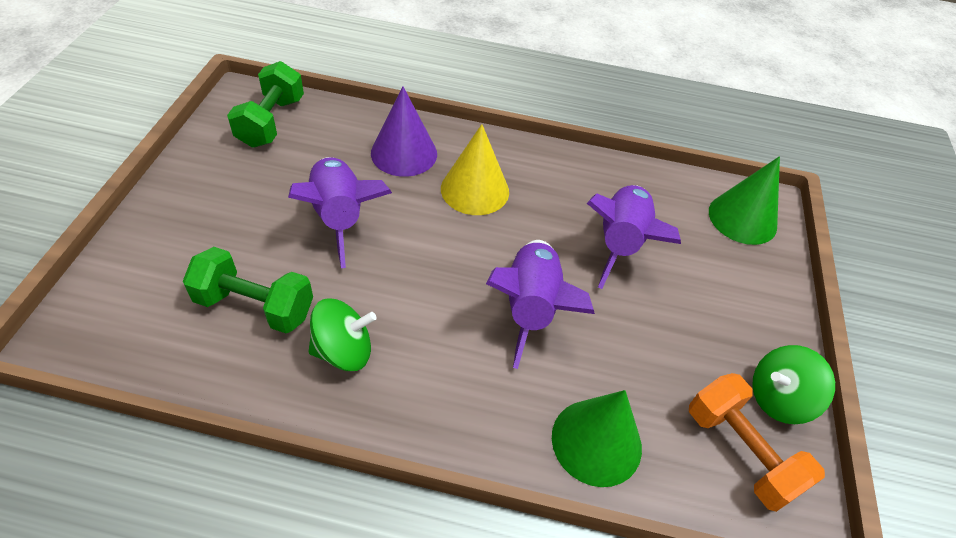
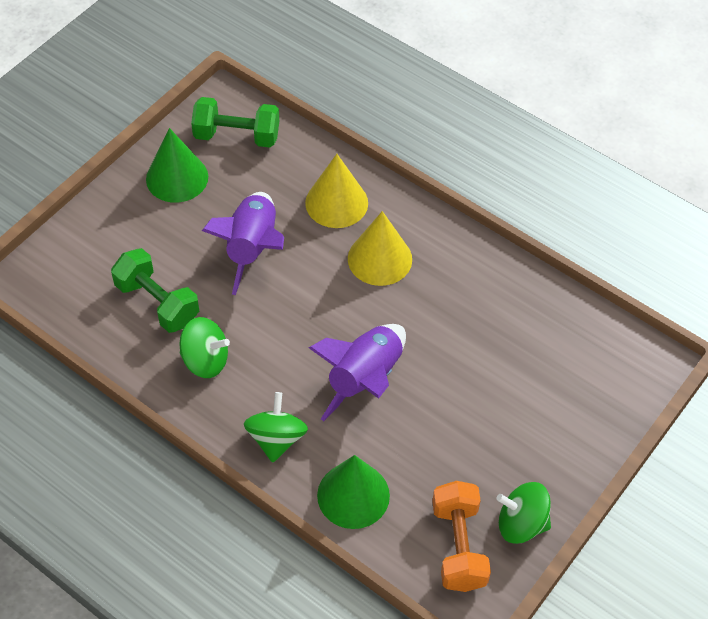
camera: 30 degrees right, 5 degrees up
green dumbbell [227,61,304,148] -> green dumbbell turned 60 degrees clockwise [191,97,279,148]
purple cone [371,87,437,177] -> yellow cone [305,154,368,228]
purple rocket [587,185,681,289] -> none
green cone [709,156,780,245] -> green cone moved to [146,128,208,203]
none -> green spinning top [244,392,308,463]

